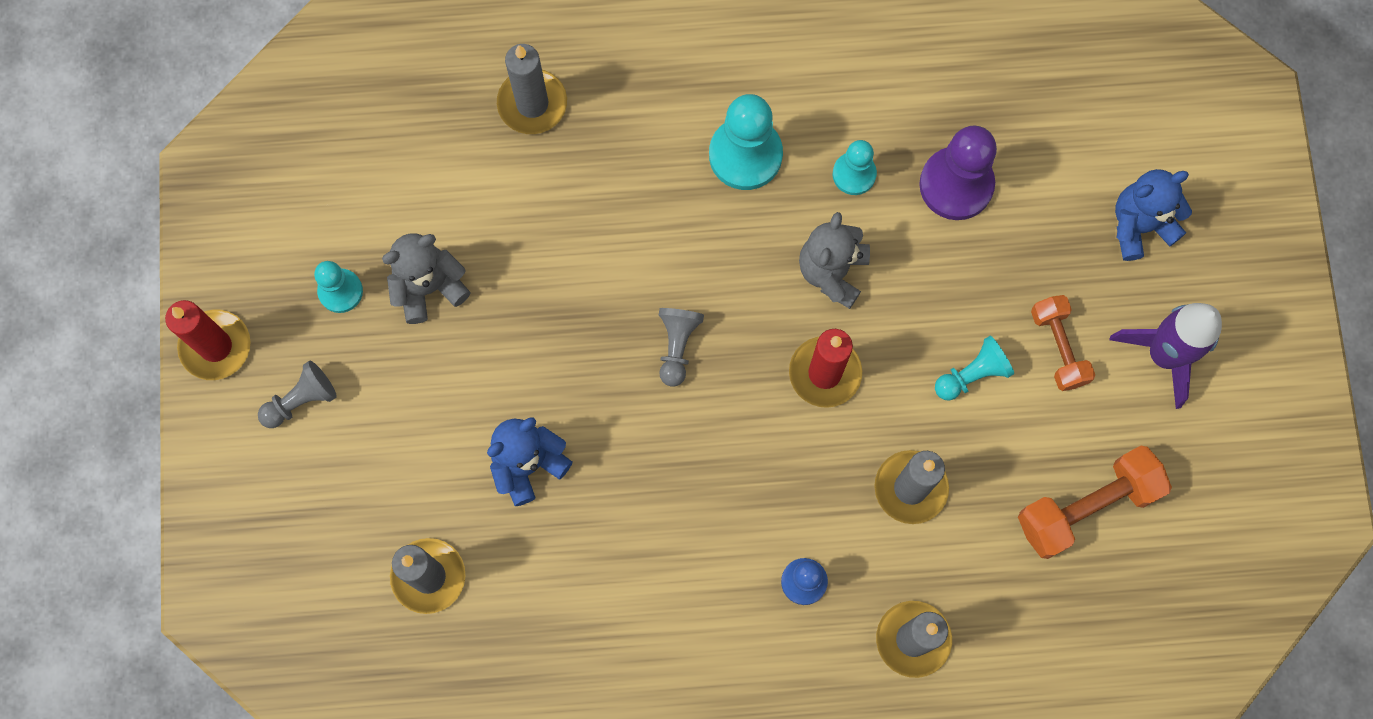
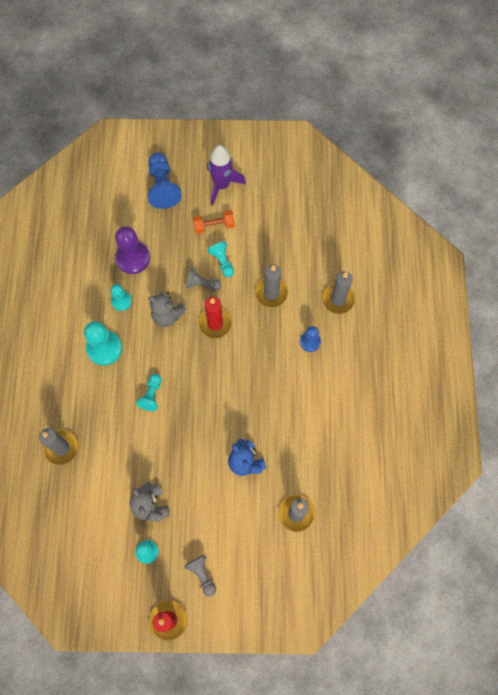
camera: 85 degrees left, 5 degrees down
grey pawn [659,308,704,387] -> grey pawn moved to [185,268,221,291]
orange dumbbell [1018,446,1172,559] -> none
blue teddy bear [1115,169,1192,261] -> blue pawn [147,153,182,209]
none -> turquoise pawn [136,374,161,411]

